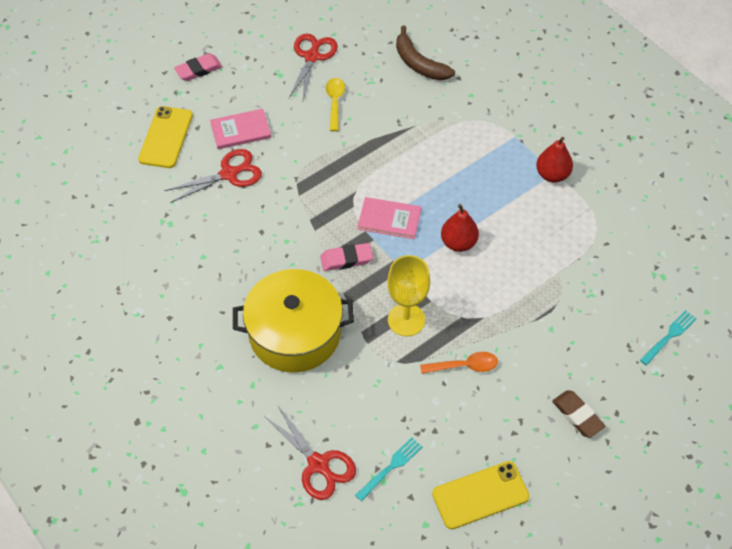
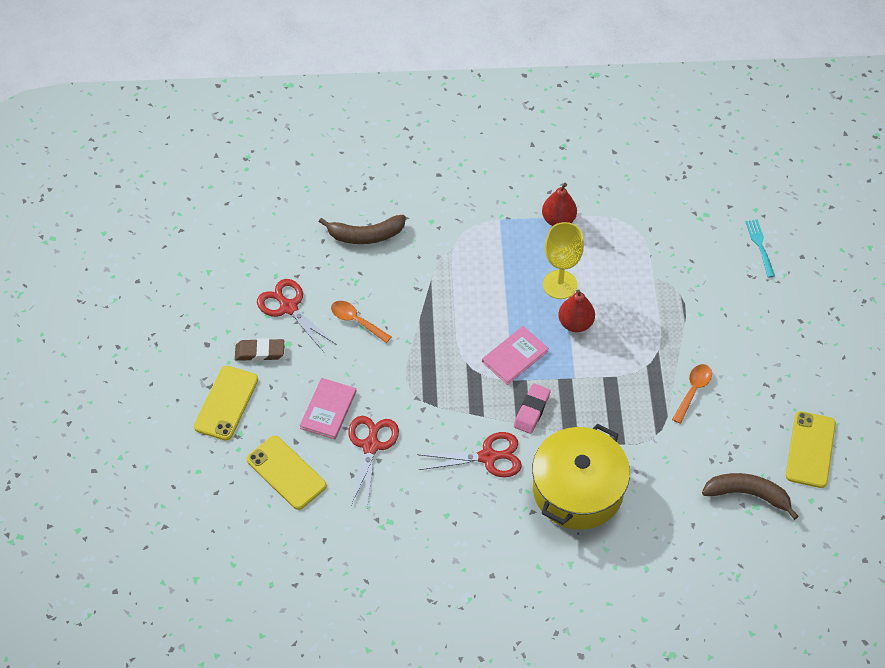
camera: 55 degrees left, 0 degrees up
pink eraser [174,53,222,81] -> yellow phone [194,366,258,441]
red scissors [264,406,356,500] -> red scissors moved to [417,432,522,478]
yellow spoon [326,78,345,131] -> orange spoon [331,301,392,343]
turquoise fork [355,437,422,501] -> brown banana [702,473,799,520]
yellow goblet [387,255,430,336] -> yellow goblet moved to [543,222,584,299]
brown eraser [552,390,605,438] -> brown eraser moved to [235,338,284,361]

